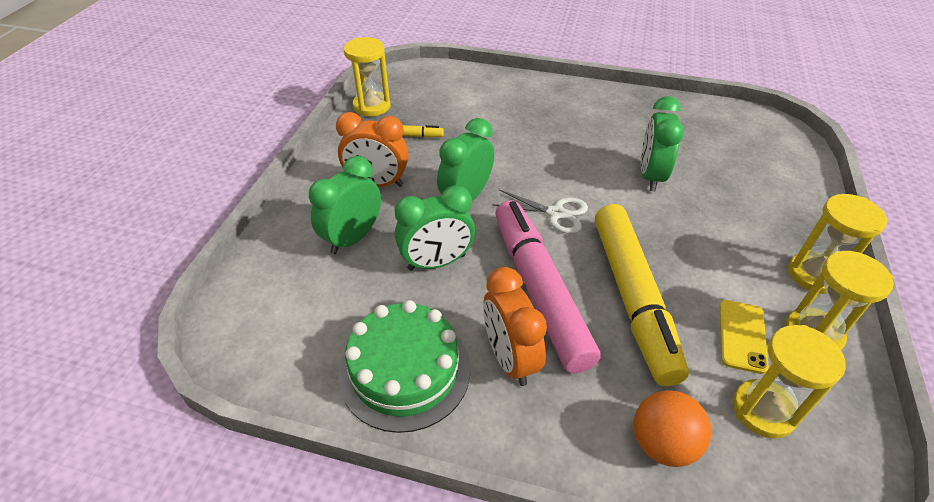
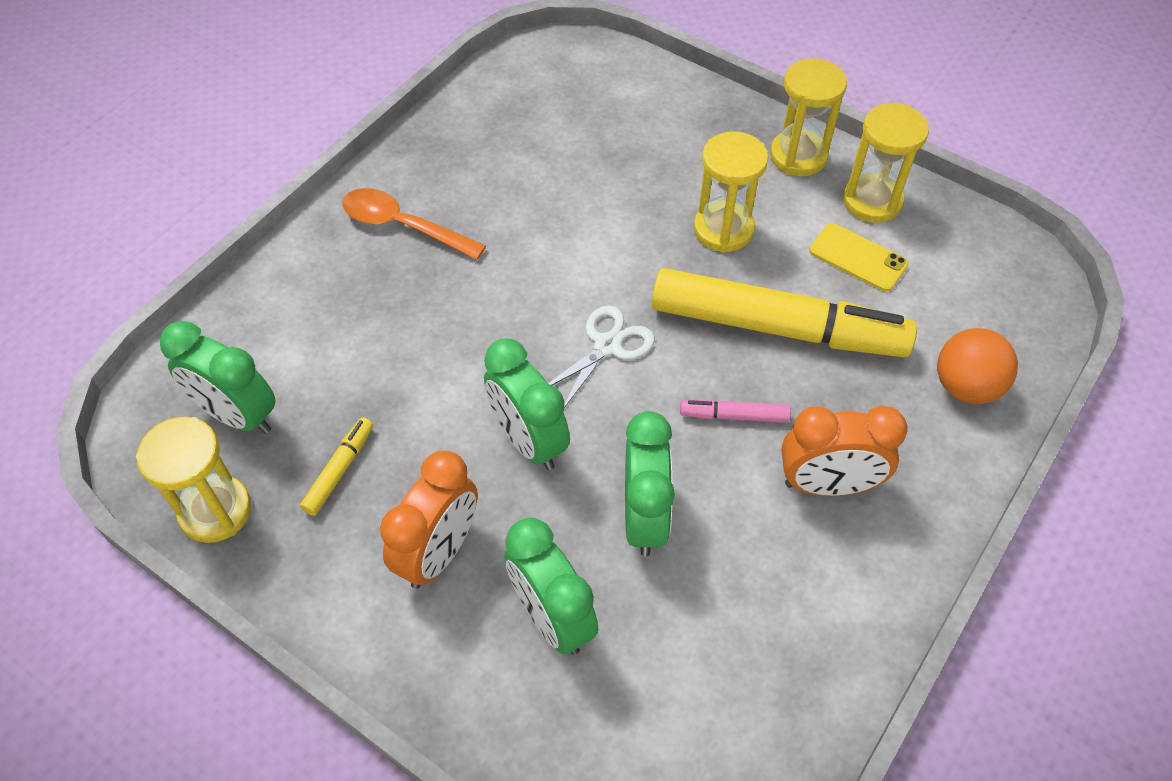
camera: 70 degrees left, 10 degrees up
green cake [338,300,471,433] -> none
pink marker [495,200,601,373] -> pink marker [680,400,791,423], size x0.40
green clock [641,96,684,191] -> green clock moved to [160,321,275,434]
yellow hourglass [733,325,846,438] -> yellow hourglass moved to [694,132,768,253]
none -> orange spoon [342,188,486,260]

